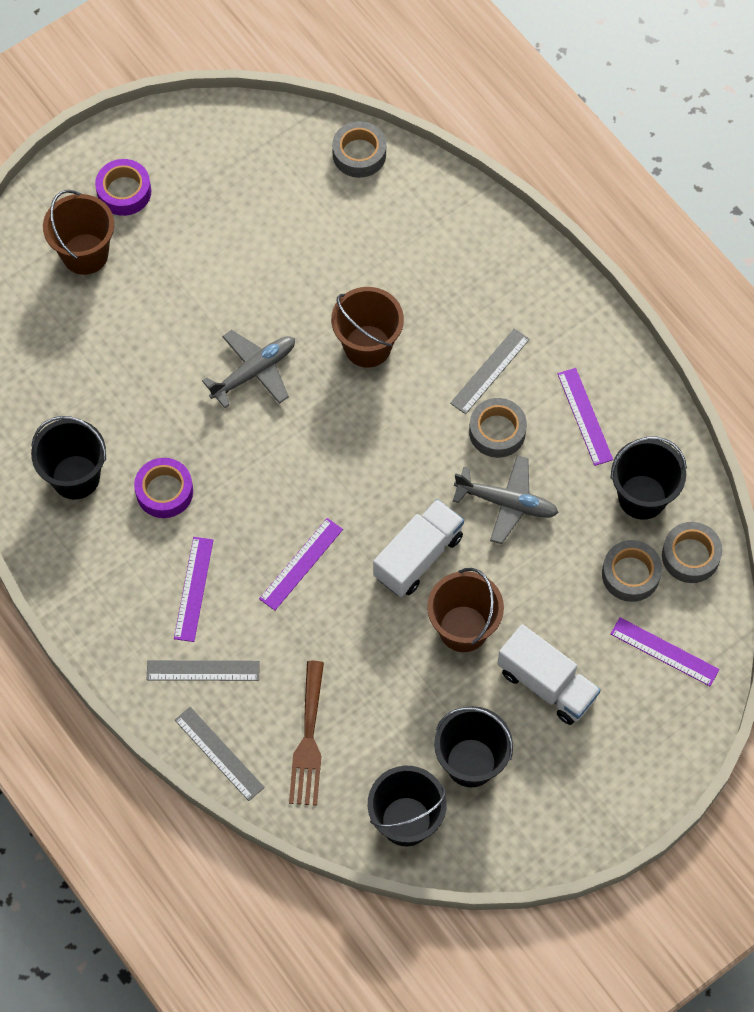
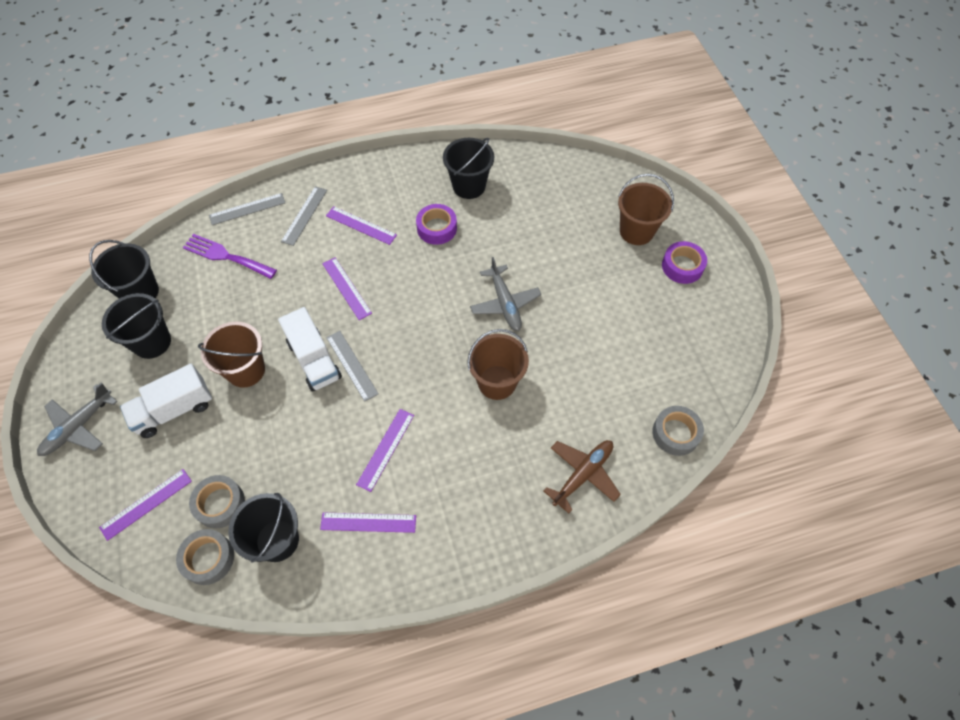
camera: 110 degrees right, 5 degrees down
brown fork [289,661,324,806] -> purple fork [182,234,277,279]
grey ruler [450,328,530,414] -> grey ruler moved to [326,331,379,402]
grey plane [453,455,559,544] -> grey plane moved to [37,383,118,456]
grey tape [469,398,527,458] -> purple ruler [356,409,414,492]
none -> brown plane [544,440,621,513]

